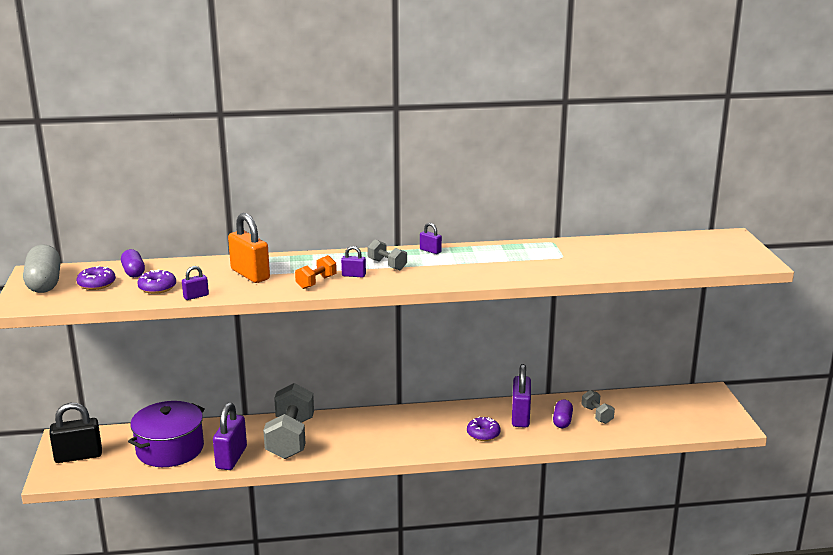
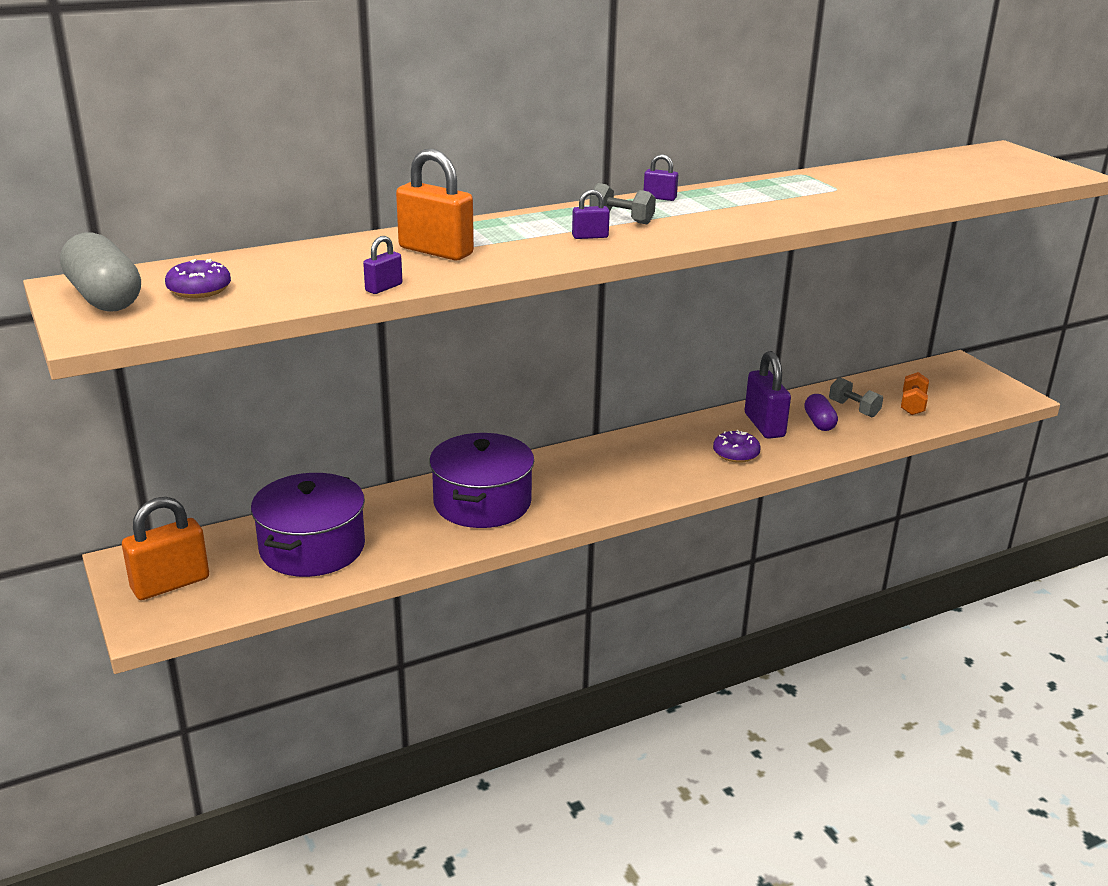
camera: 20 degrees left, 5 degrees up
black padlock [49,403,102,463] -> orange padlock [122,497,209,600]
purple capsule [121,249,145,278] -> none
purple donut [137,269,176,294] -> none
purple padlock [213,402,247,470] -> none
grey dumbbell [263,383,314,459] -> purple pot [429,433,534,528]
orange dumbbell [295,255,337,289] -> orange dumbbell moved to [901,372,929,415]

